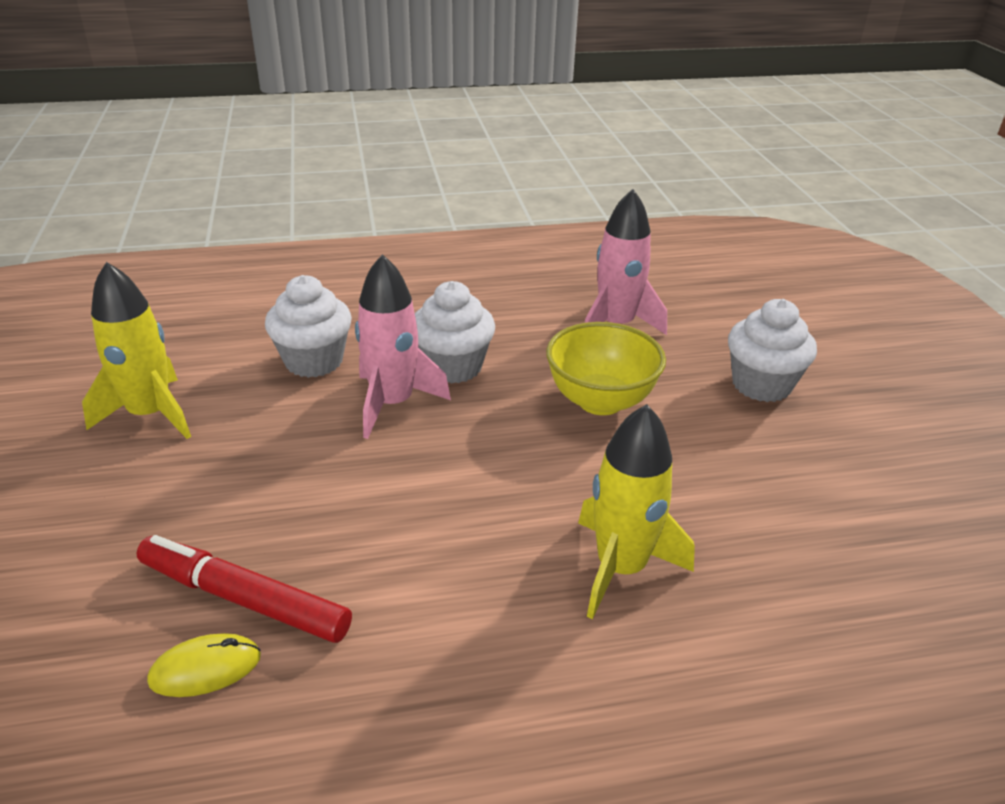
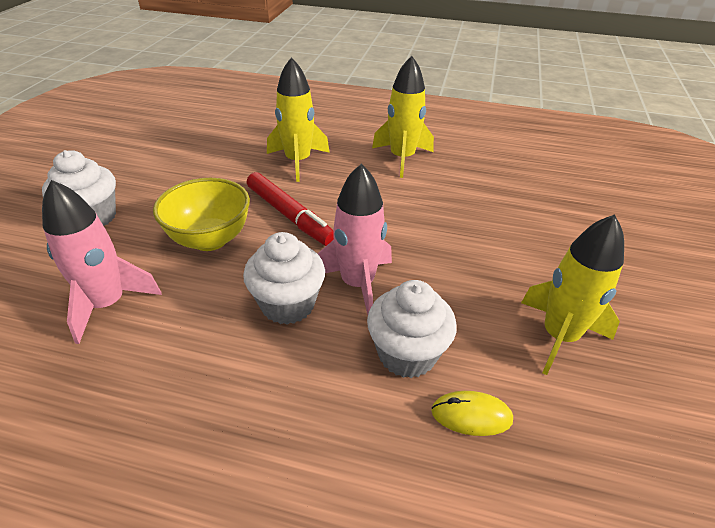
camera: 155 degrees left, 5 degrees up
red marker [137,535,352,643] -> red marker moved to [247,172,334,246]
yellow mouse [147,633,261,697] -> yellow mouse moved to [431,391,513,436]
none -> yellow rocket [372,56,434,178]

